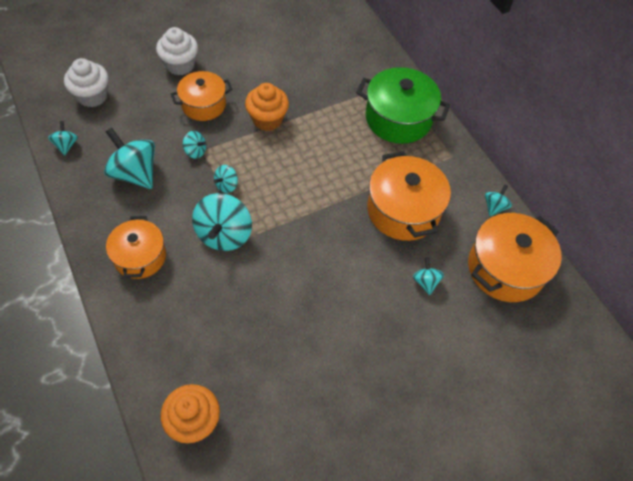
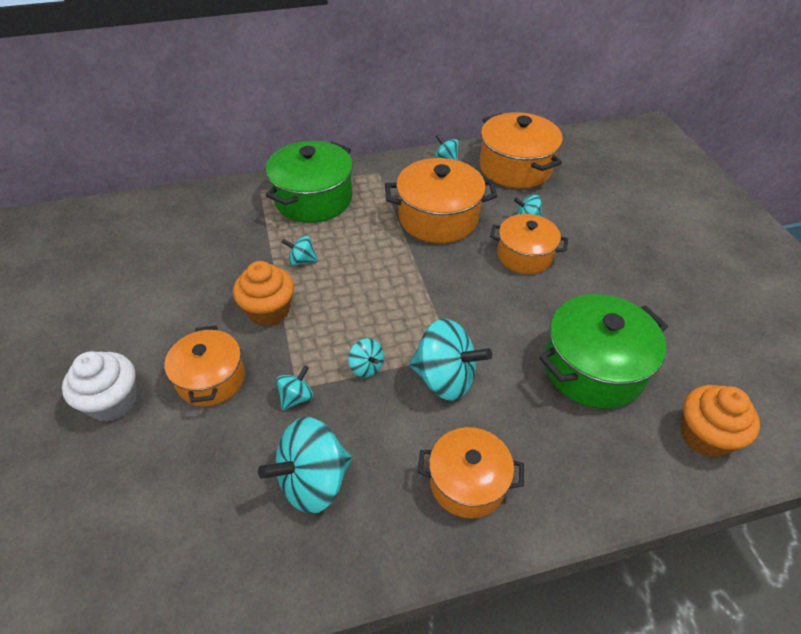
camera: 75 degrees left, 10 degrees down
turquoise spinning top [48,121,78,155] -> turquoise spinning top moved to [282,236,318,266]
white cupcake [64,58,108,107] -> none
none -> orange pot [490,214,568,274]
none -> green pot [539,294,668,409]

